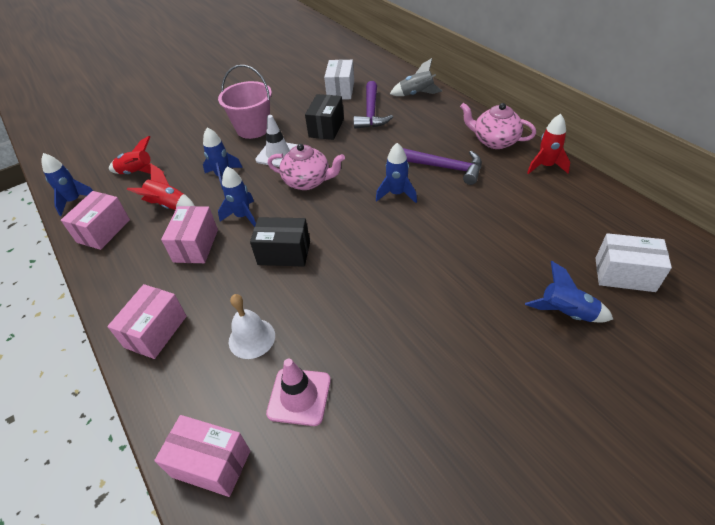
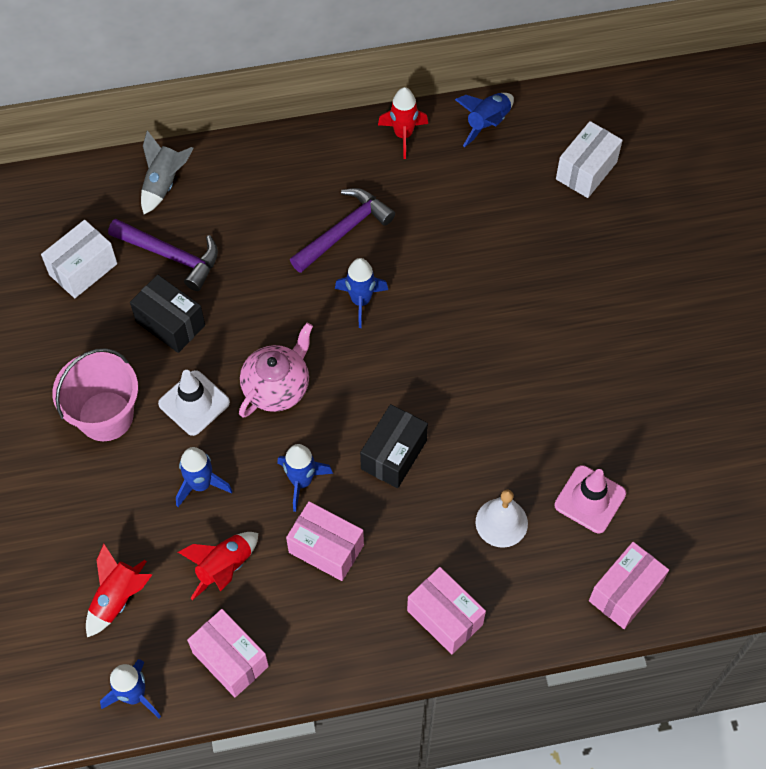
camera: 70 degrees left, 15 degrees up
white box [324,60,354,99] -> white box turned 75 degrees counterclockwise [41,220,117,298]
pink teapot [460,103,536,149] -> none
blue rocket [525,261,613,322] -> blue rocket moved to [455,93,514,147]

